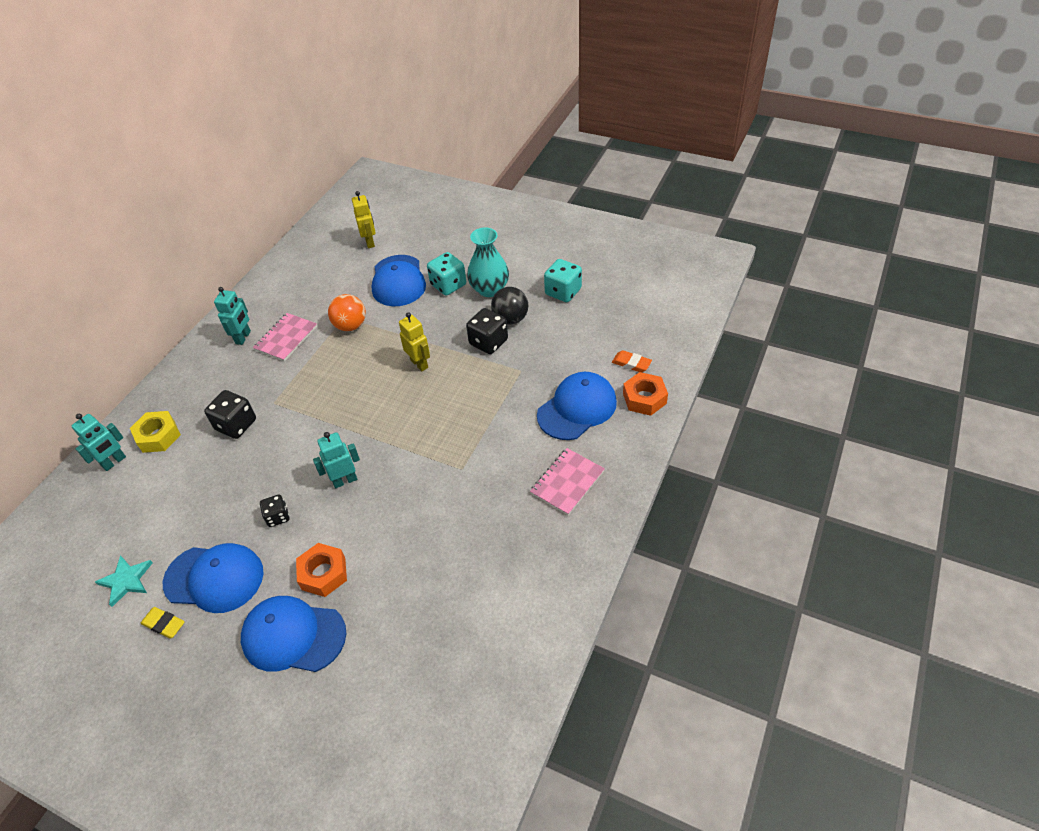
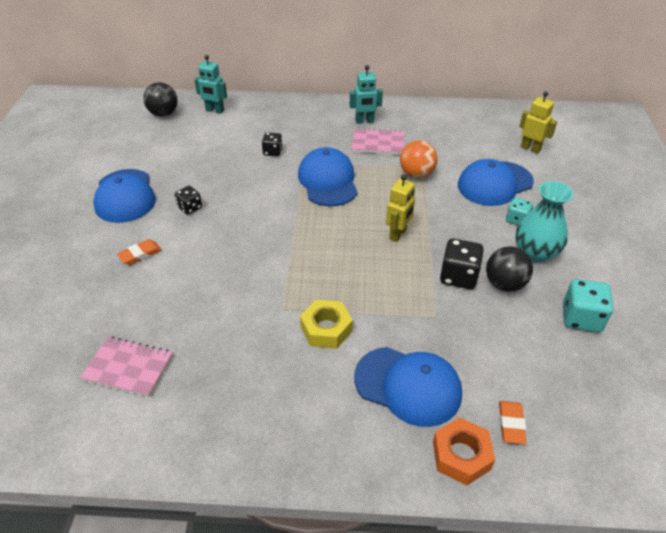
camera: 65 degrees right, 5 degrees down
turquoise star [95,555,153,607] -> none
yellow nut [130,411,181,453] -> yellow nut moved to [300,300,353,349]
yellow eraser [141,607,185,638] -> none
black dice [204,390,256,439] -> black dice [262,133,283,156], size x0.62
blue cap [241,596,346,672] -> blue cap moved to [298,147,358,207]
orange nut [296,543,347,597] -> orange eraser [117,239,162,265]
turquoise robot [313,432,360,488] -> none
yellow robot [352,191,376,248] -> yellow robot turned 105 degrees counterclockwise [519,91,557,154]
turquoise dice [427,252,466,296] -> turquoise dice [506,198,533,225], size x0.62
pink notebook [530,448,605,515] -> pink notebook moved to [80,337,173,397]
none -> black ball [143,82,178,117]

